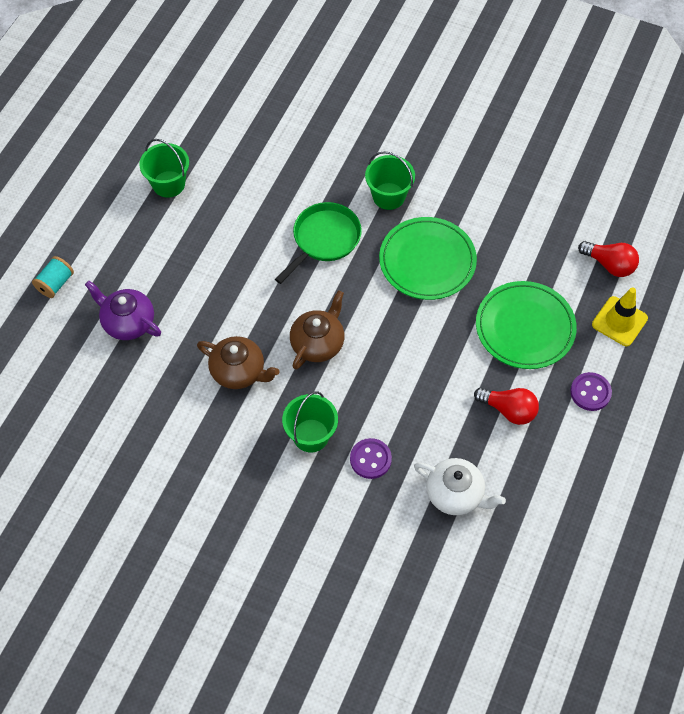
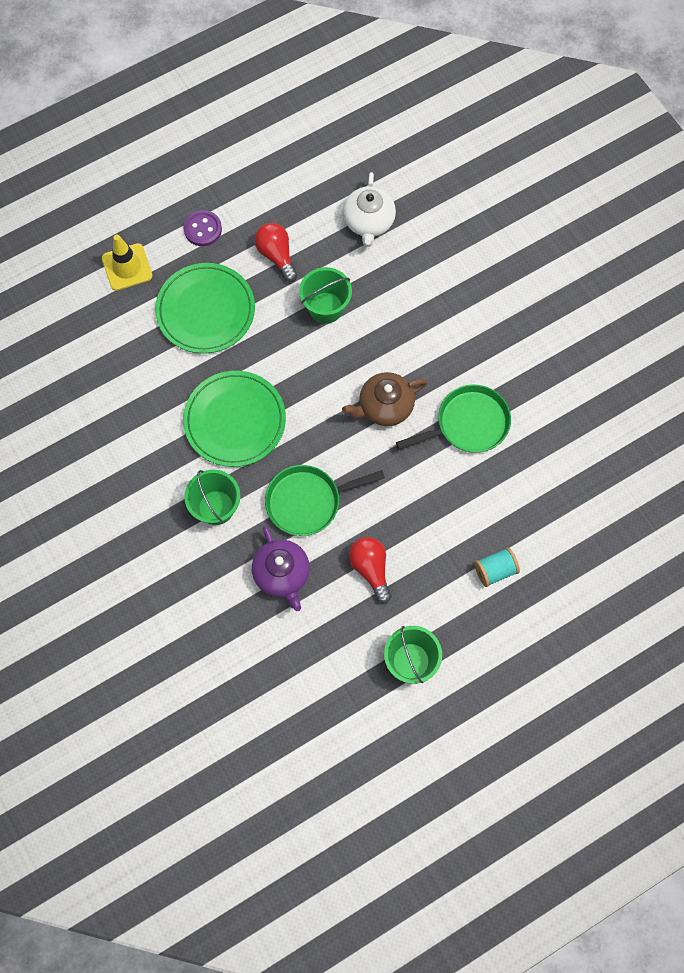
camera: 145 degrees left, 10 degrees up
turquoise spool [32,256,74,298] -> turquoise spool moved to [474,547,520,587]
purple teapot [85,281,161,340] -> purple teapot moved to [252,526,310,611]
brown teapot [197,336,279,389] -> green pan [396,384,511,453]
green bucket [282,391,338,452] -> green bucket moved to [299,267,352,324]
purple button [350,438,392,479] -> none
white teapot [414,458,506,515] -> white teapot turned 150 degrees counterclockwise [343,172,396,247]
red light bulb [578,241,639,277] -> red light bulb moved to [349,537,391,604]

